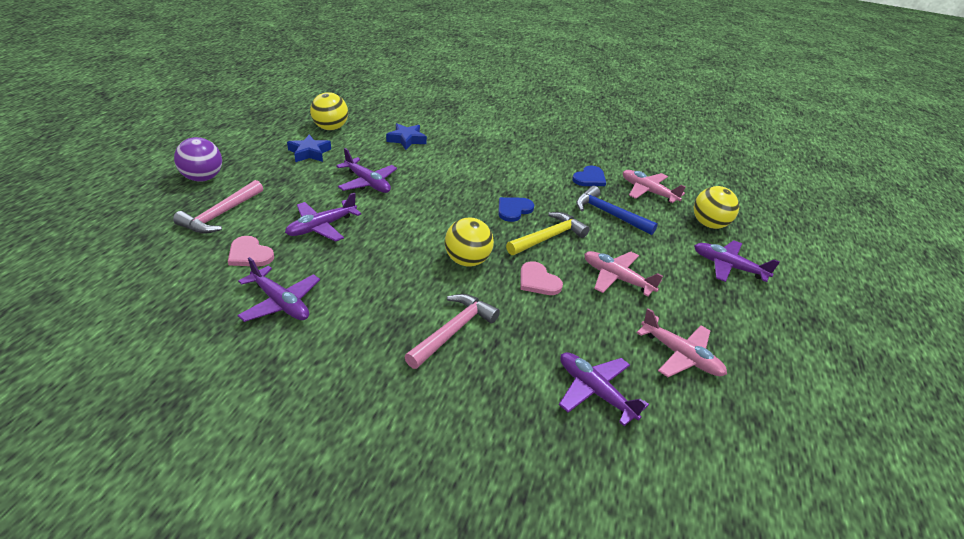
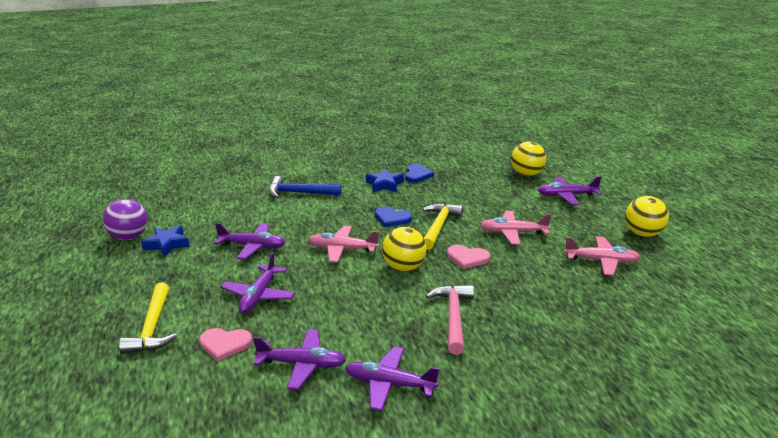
camera: 30 degrees left, 10 degrees down
pink hammer [173,180,263,233] -> yellow hammer [119,283,177,354]
purple ball [174,137,222,182] -> purple ball moved to [103,199,147,240]
yellow ball [310,92,348,130] -> yellow ball moved to [625,196,669,237]
blue star [386,123,427,150] -> blue star moved to [366,169,404,192]
blue heart [498,197,534,222] -> blue heart turned 75 degrees counterclockwise [375,206,412,227]
purple plane [559,352,649,426] -> purple plane moved to [345,347,439,411]
blue hammer [576,186,658,235] -> blue hammer moved to [269,176,341,198]
pink plane [623,170,686,203] -> pink plane moved to [308,225,379,263]

